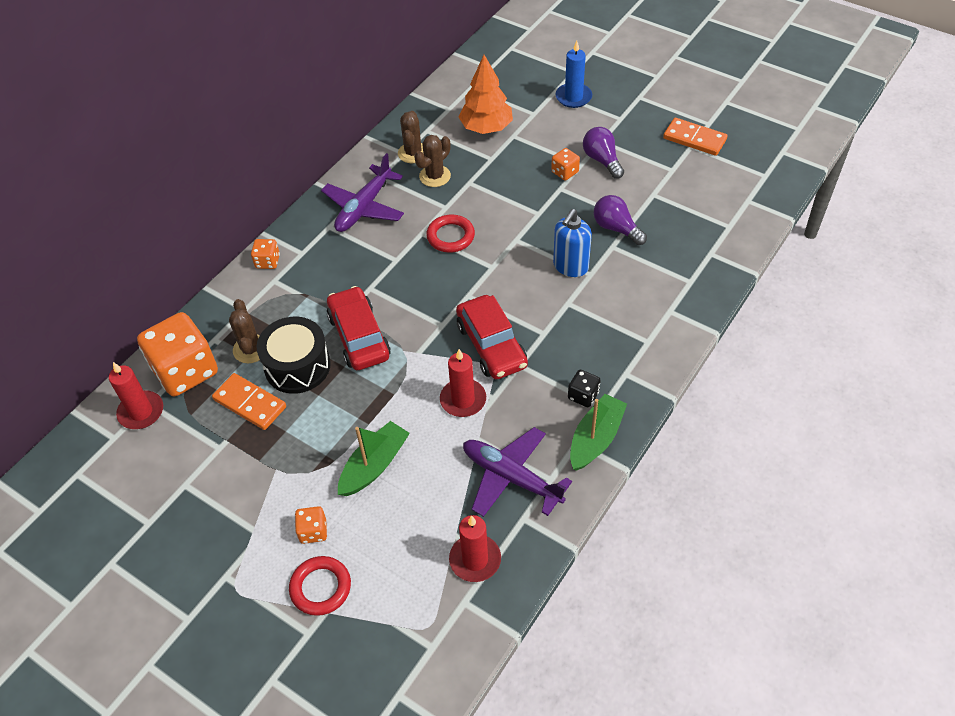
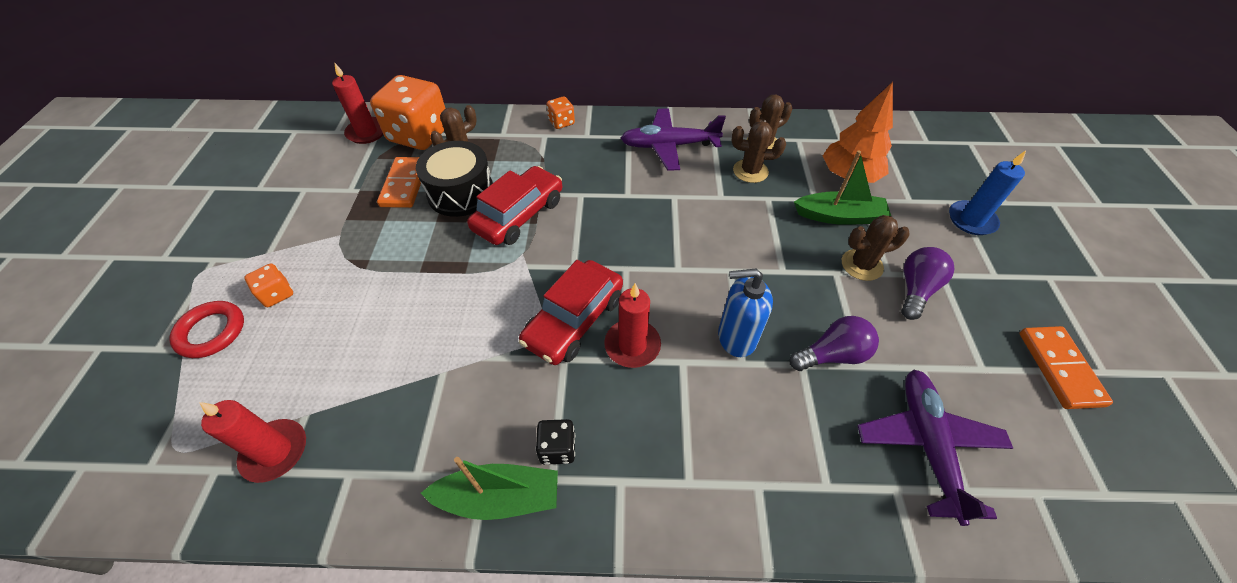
camera: 55 degrees right, 0 degrees up
green boat [338,421,410,496] -> green boat moved to [794,150,891,225]
red ring [426,215,475,253] -> none
red candle [440,349,486,417] -> red candle moved to [604,283,661,368]
purple plane [463,427,572,517] -> purple plane moved to [857,369,1013,526]
orange dice [551,148,580,180] -> brown cactus [842,215,910,281]
purple light bulb [594,195,647,245] -> purple light bulb turned 60 degrees clockwise [789,316,879,371]

